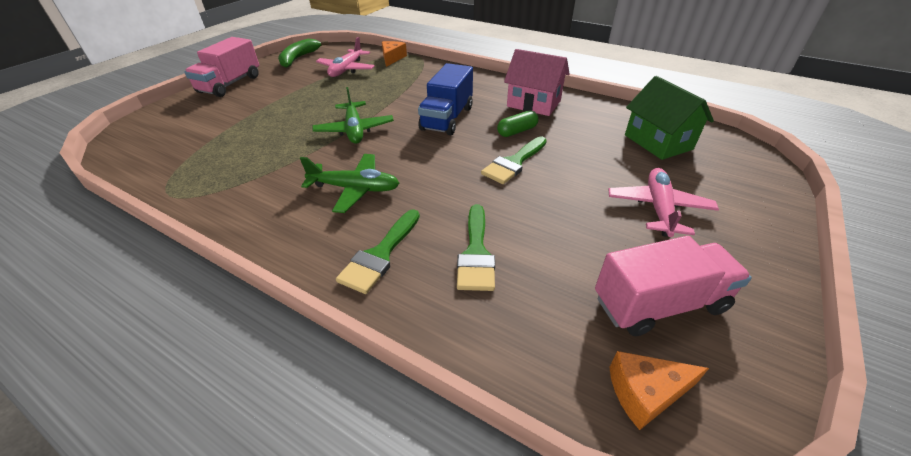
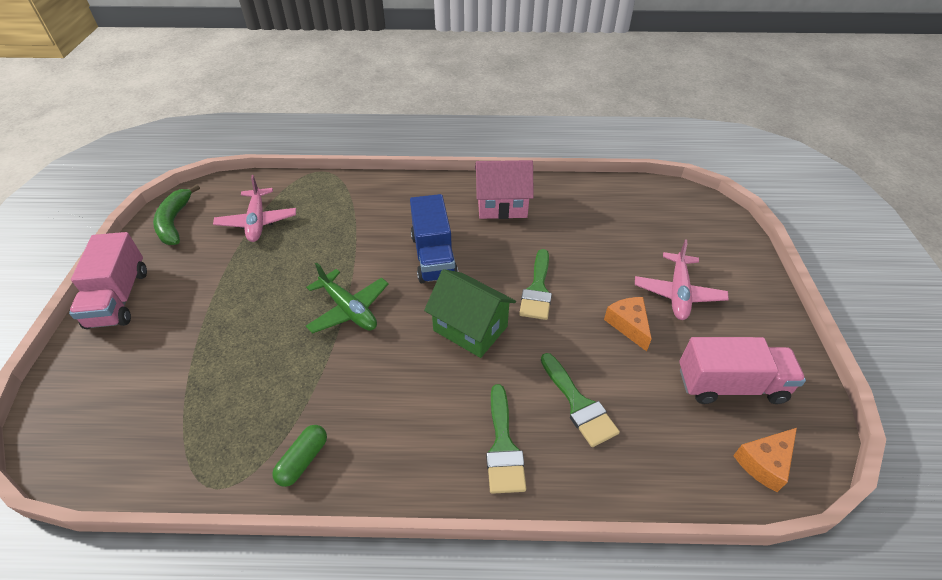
camera: 30 degrees left, 5 degrees up
green plane [300,154,400,213] -> none
orange cheese [382,41,407,67] -> orange cheese moved to [604,297,652,351]
green capsule [497,110,539,137] -> green capsule moved to [272,425,327,487]
pink truck [595,236,752,336] -> pink truck turned 45 degrees clockwise [679,337,806,404]
pink plane [608,168,719,237] -> pink plane turned 150 degrees counterclockwise [635,239,729,320]
green house [625,76,714,160] -> green house moved to [424,269,516,358]

